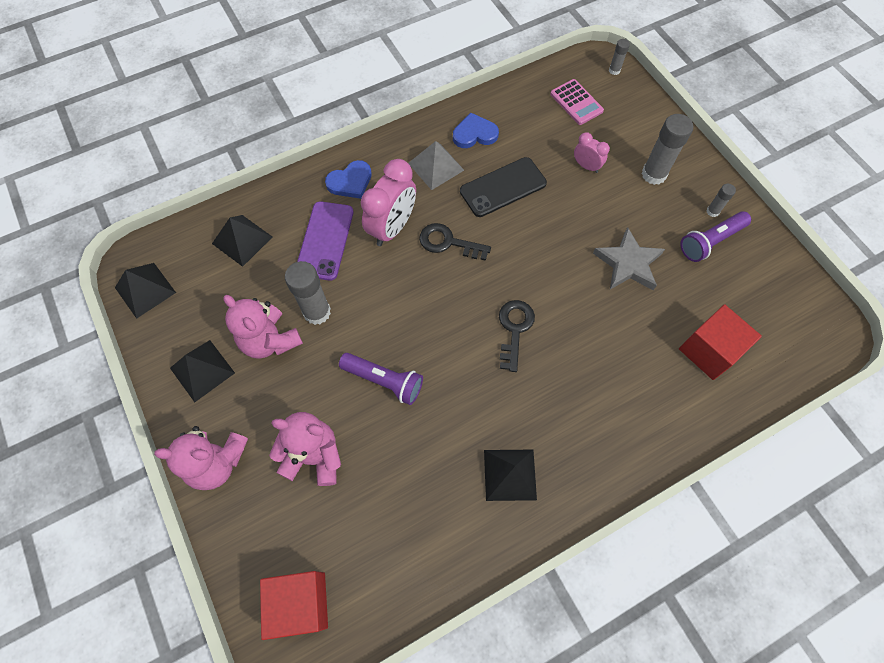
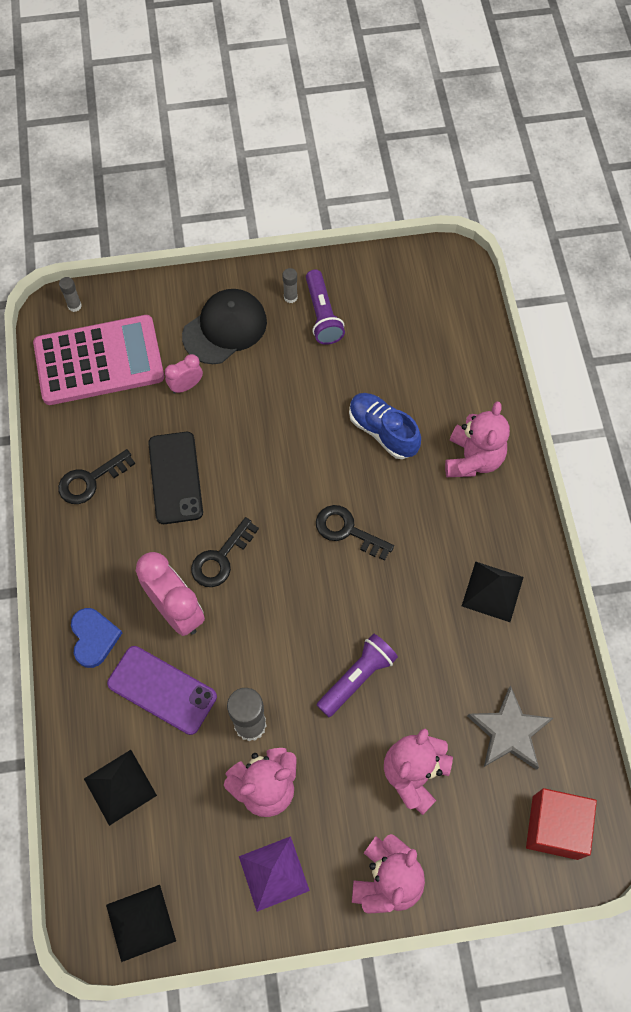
camera: 70 degrees left, 0 degrees up
black pyramid [170,340,235,402] -> purple pyramid [239,836,310,912]
grey pyramid [408,141,464,190] -> none
blue heart [453,113,499,148] -> black key [58,449,135,504]
pink calculator [550,79,604,125] -> pink calculator [33,315,164,405], size x2.06
grey star [593,227,665,290] -> grey star moved to [467,686,553,770]
grey glue stick [641,114,693,185] -> black cap [182,289,267,364]
red cube [679,304,762,380] -> none
none -> blue shoe [349,393,421,459]
none -> pink teddy bear [445,401,510,477]

